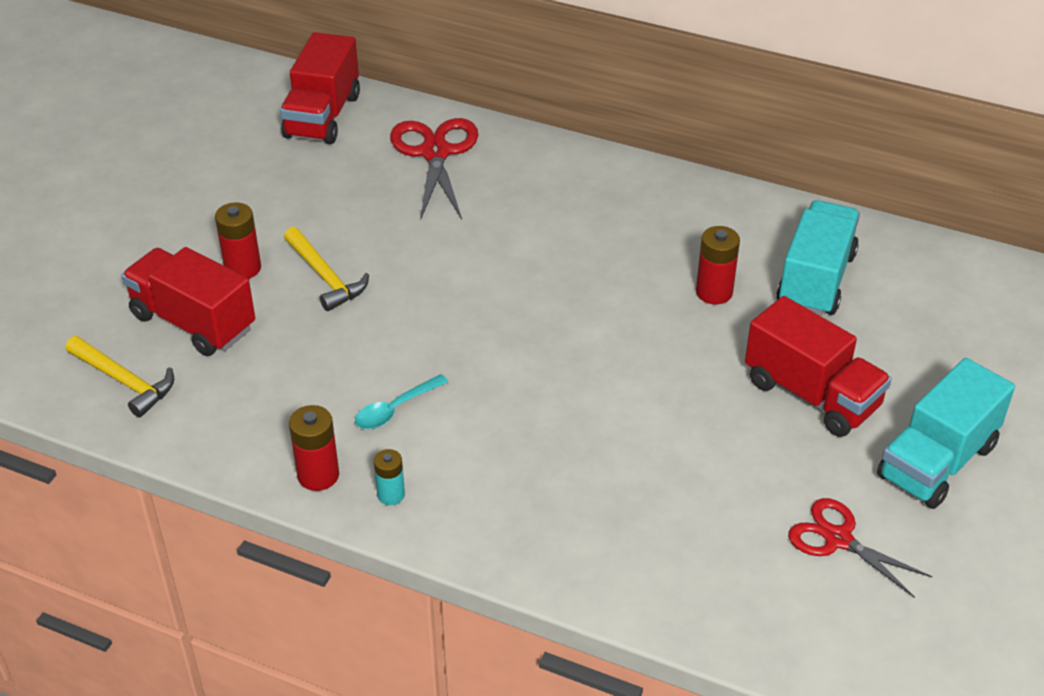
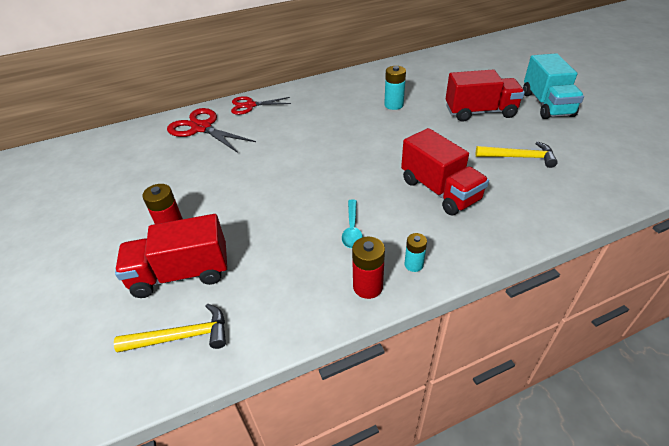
camera: 45 degrees left, 0 degrees up
red truck [280,32,360,144] -> red truck moved to [401,128,489,215]
yellow hammer [284,227,369,311] -> yellow hammer moved to [476,141,558,168]
red battery [696,226,740,304] -> turquoise battery [384,66,406,110]
turquoise truck [777,200,860,316] -> none
red scissors [788,498,932,598] -> red scissors moved to [231,96,291,115]

